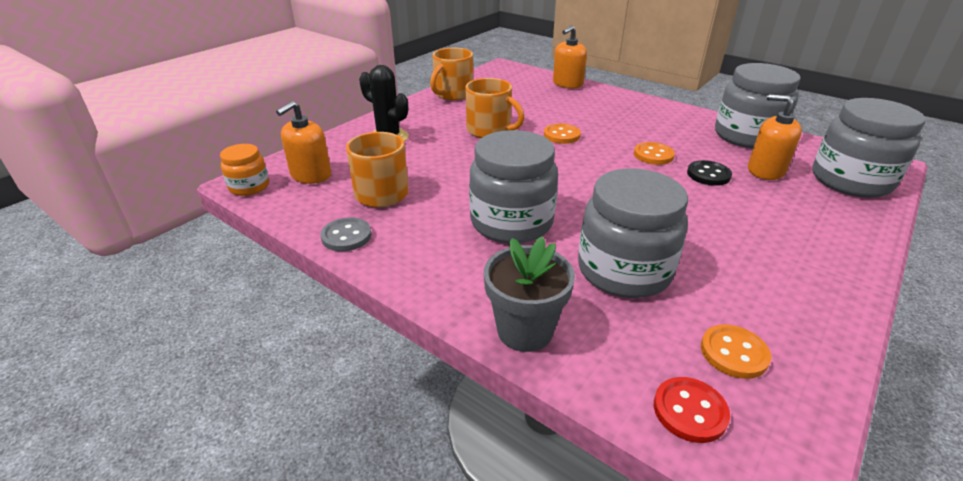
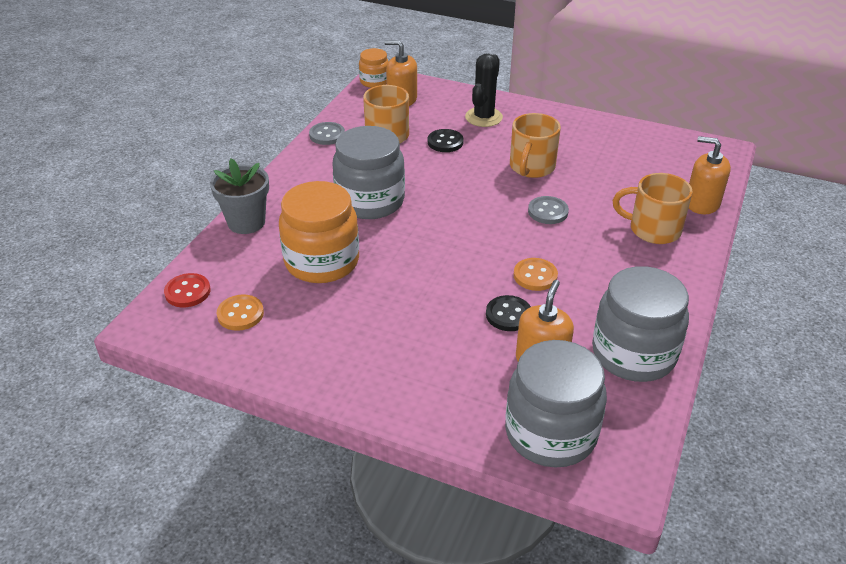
camera: 75 degrees right, 5 degrees up
orange mug [430,48,473,100] -> orange mug moved to [613,173,692,244]
orange button [544,123,581,144] -> grey button [528,196,569,224]
grey jar [578,168,688,298] -> orange jar [279,181,359,283]
none -> black button [428,129,464,152]

